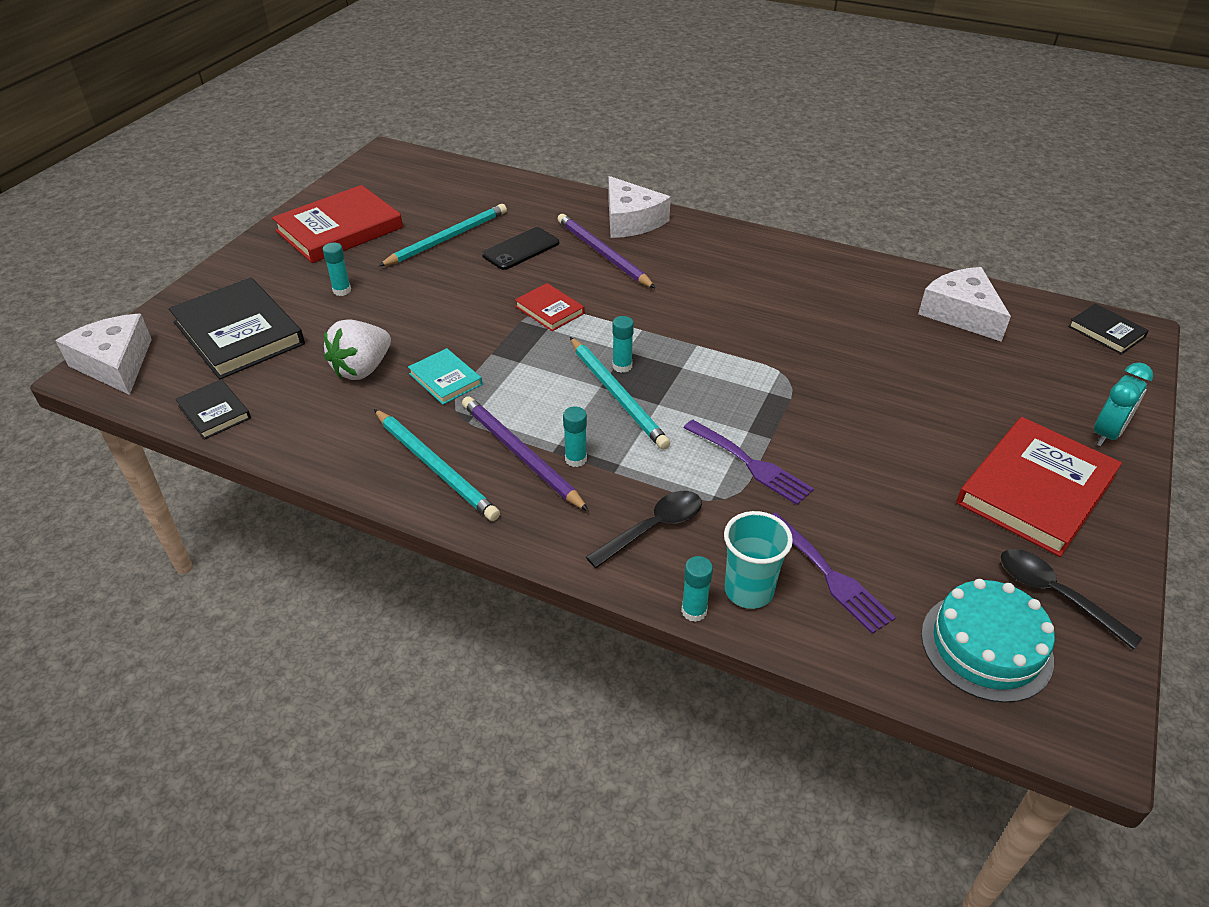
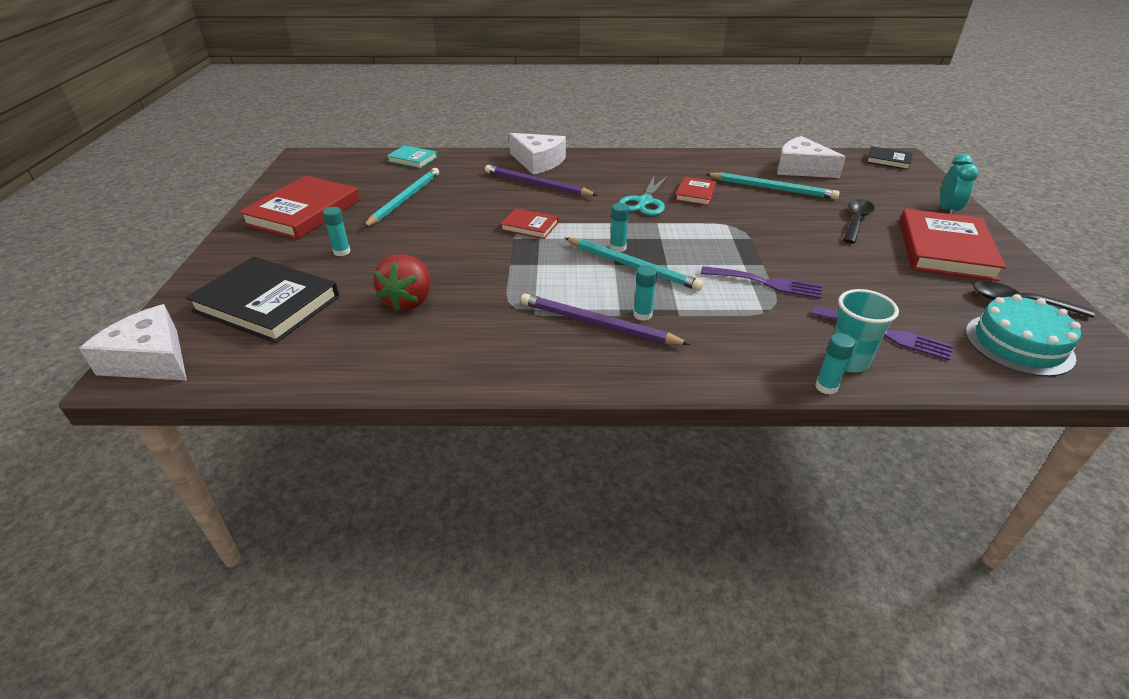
camera: 25 degrees left, 5 degrees down
black book [175,379,251,440] -> none
white strawberry [324,320,391,380] -> red strawberry [374,254,430,311]
turquoise pencil [374,409,500,521] -> turquoise pencil moved to [706,173,840,199]
turquoise book [408,348,482,405] -> turquoise book moved to [387,145,437,168]
black phone [482,227,559,270] -> none
black spoon [586,491,702,568] -> black spoon moved to [843,199,875,244]
none -> turquoise scissors [619,174,668,216]
none -> red book [675,177,717,206]

